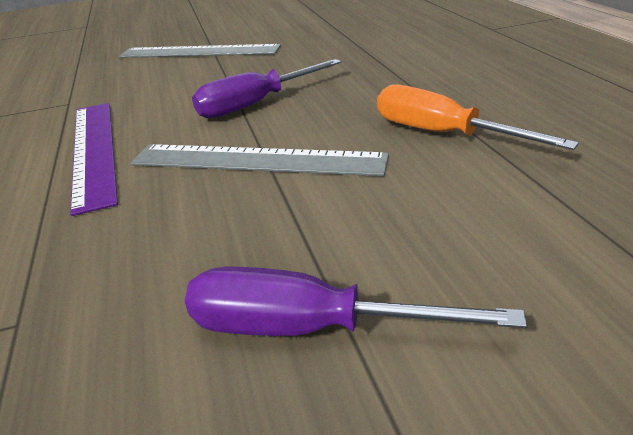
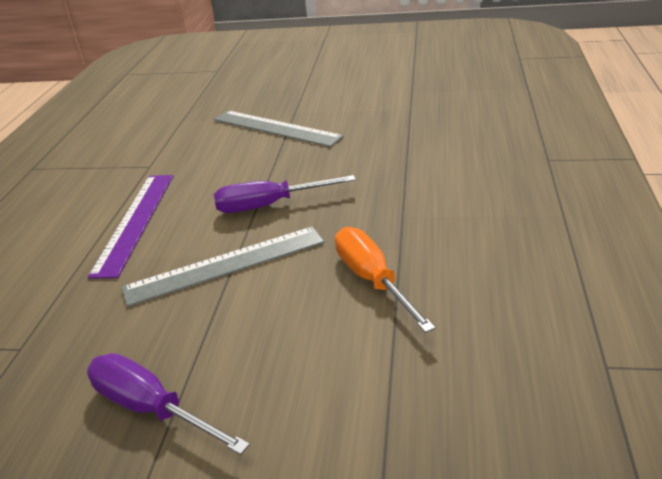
camera: 25 degrees right, 0 degrees up
grey ruler [131,144,389,176] -> grey ruler turned 60 degrees counterclockwise [122,226,324,307]

